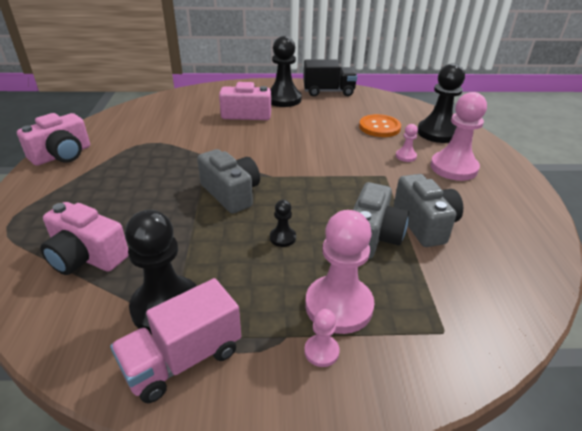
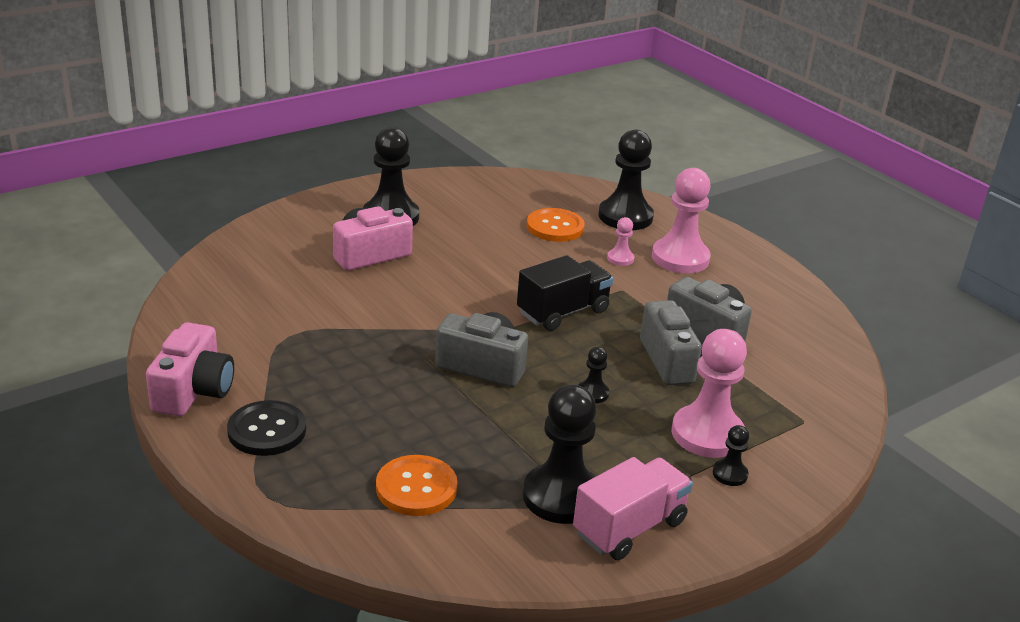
camera: 35 degrees left, 5 degrees down
pink camera [40,202,129,275] -> orange button [376,455,458,516]
pink truck [110,278,241,403] -> pink truck turned 150 degrees counterclockwise [573,457,693,560]
black truck [303,60,357,96] -> black truck moved to [517,255,613,331]
pink pawn [304,309,340,367] -> black pawn [713,425,749,486]
none -> black button [227,400,306,456]

